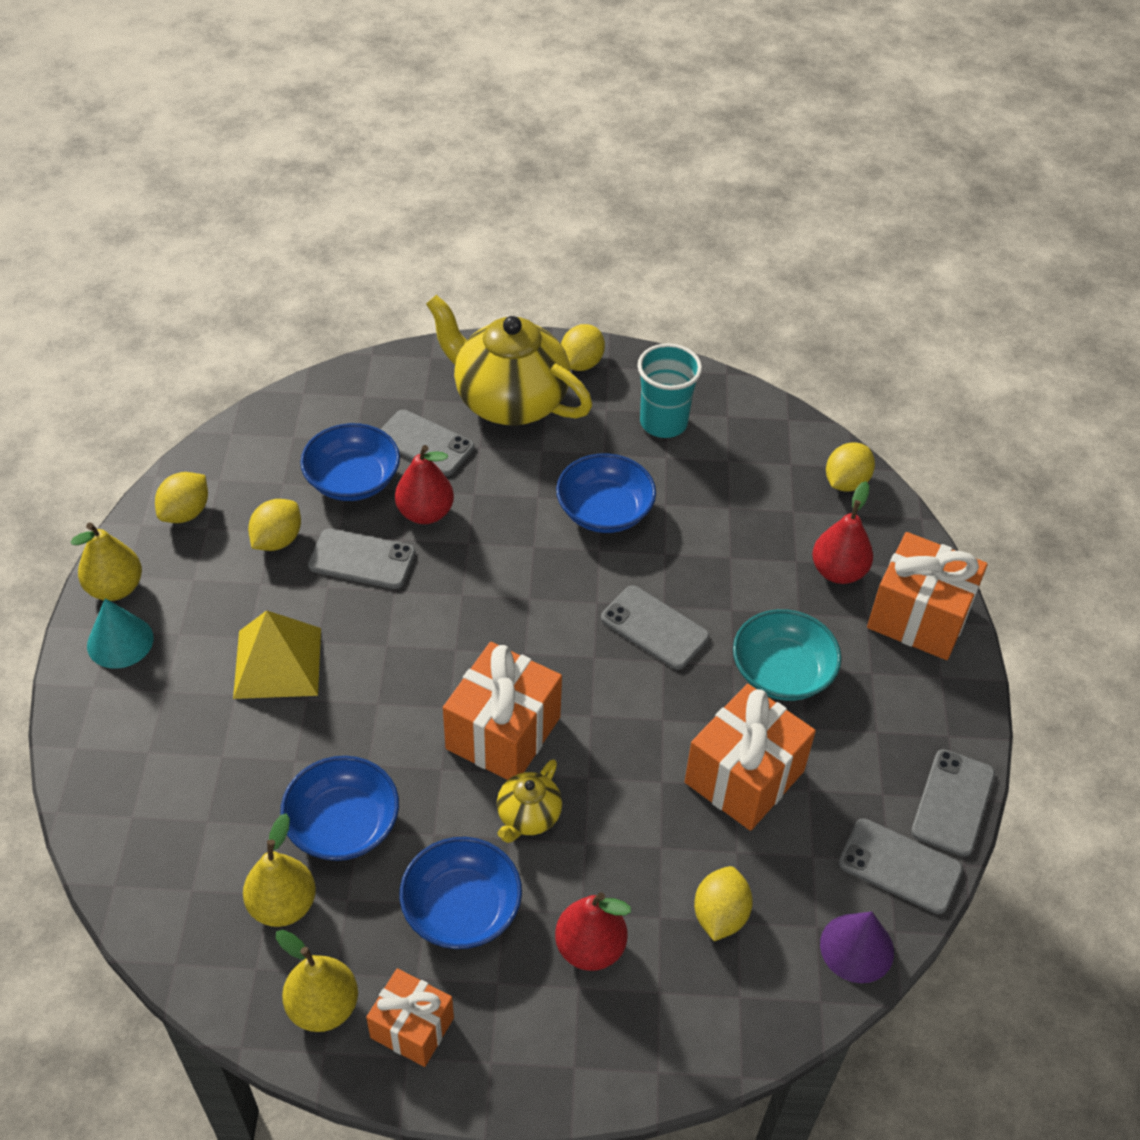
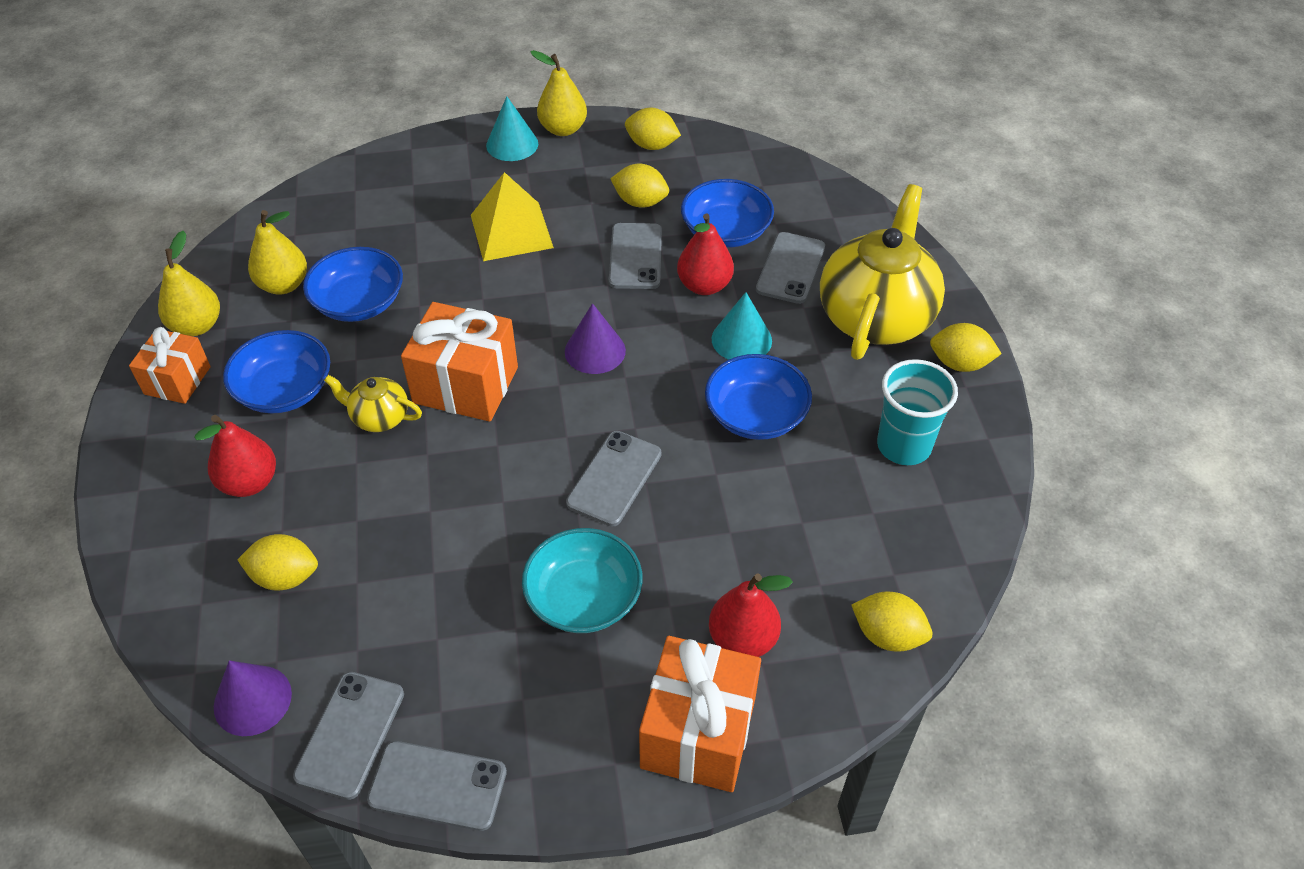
camera: 80 degrees right, 0 degrees up
orange gift [685,684,816,831] -> none
none -> purple cone [565,303,626,374]
none -> turquoise cone [712,292,772,360]

